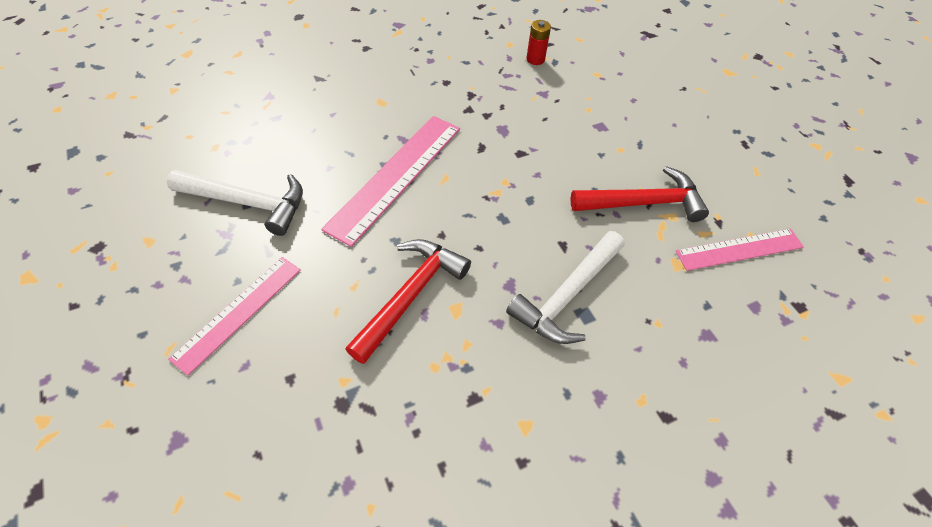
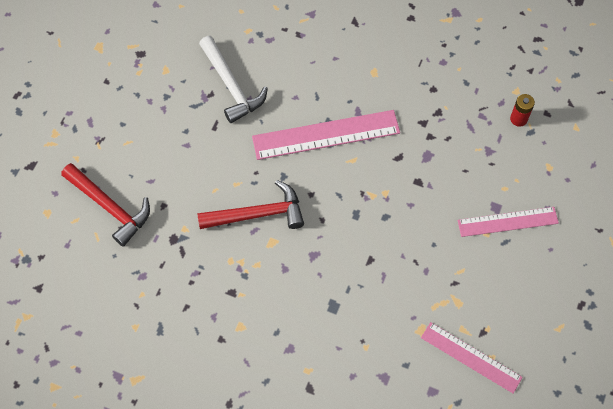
camera: 50 degrees right, 10 degrees up
pink ruler [168,257,301,376] -> pink ruler moved to [457,207,559,237]
white hammer [506,231,625,344] -> none
red hammer [570,166,709,222] -> red hammer moved to [61,163,150,247]

